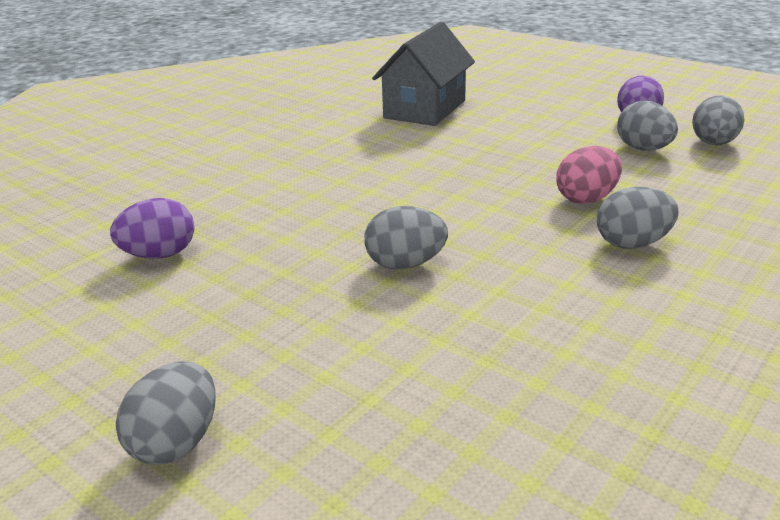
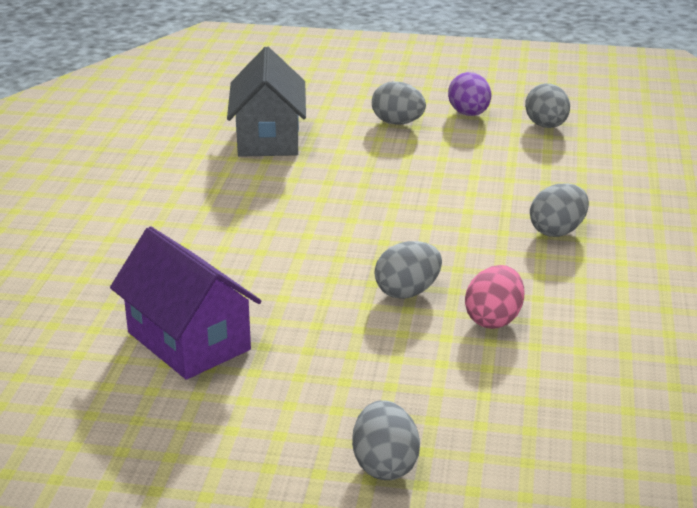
camera: 30 degrees left, 0 degrees up
purple egg [110,198,194,259] -> purple house [110,226,262,380]
pink egg [556,146,622,204] -> pink egg moved to [465,265,524,329]
grey egg [617,101,678,151] -> grey egg moved to [372,81,426,125]

